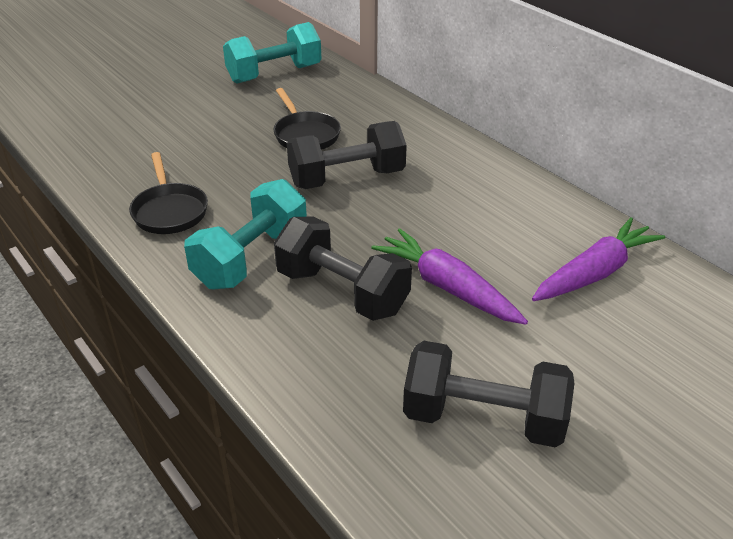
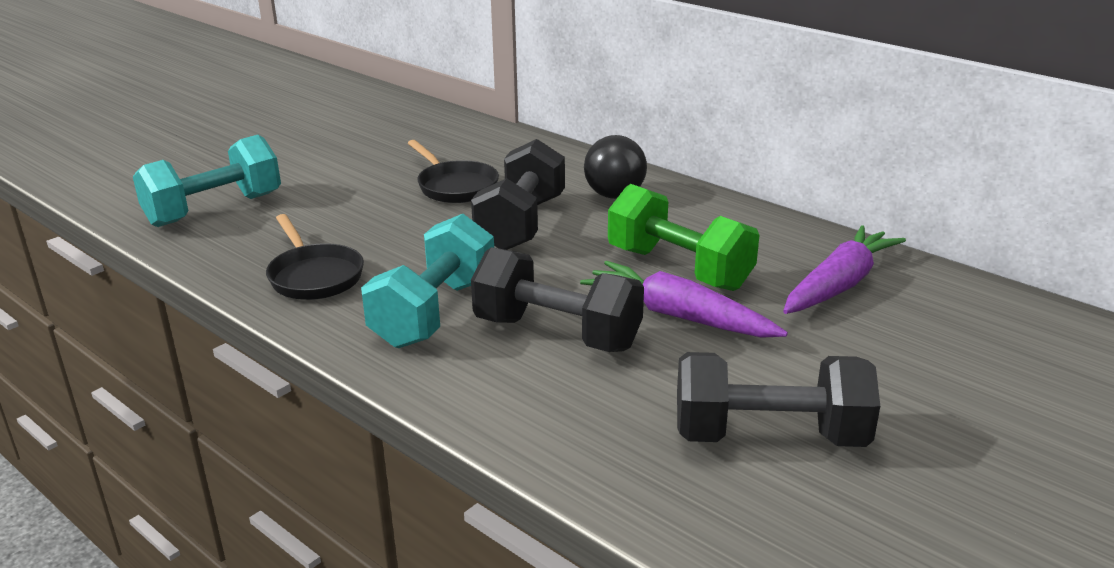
camera: 10 degrees left, 10 degrees down
turquoise dumbbell [223,22,321,83] -> turquoise dumbbell moved to [133,135,281,227]
black dumbbell [287,121,407,189] -> black dumbbell turned 45 degrees counterclockwise [471,139,565,250]
none -> black ball [584,135,647,199]
none -> green dumbbell [608,184,759,291]

